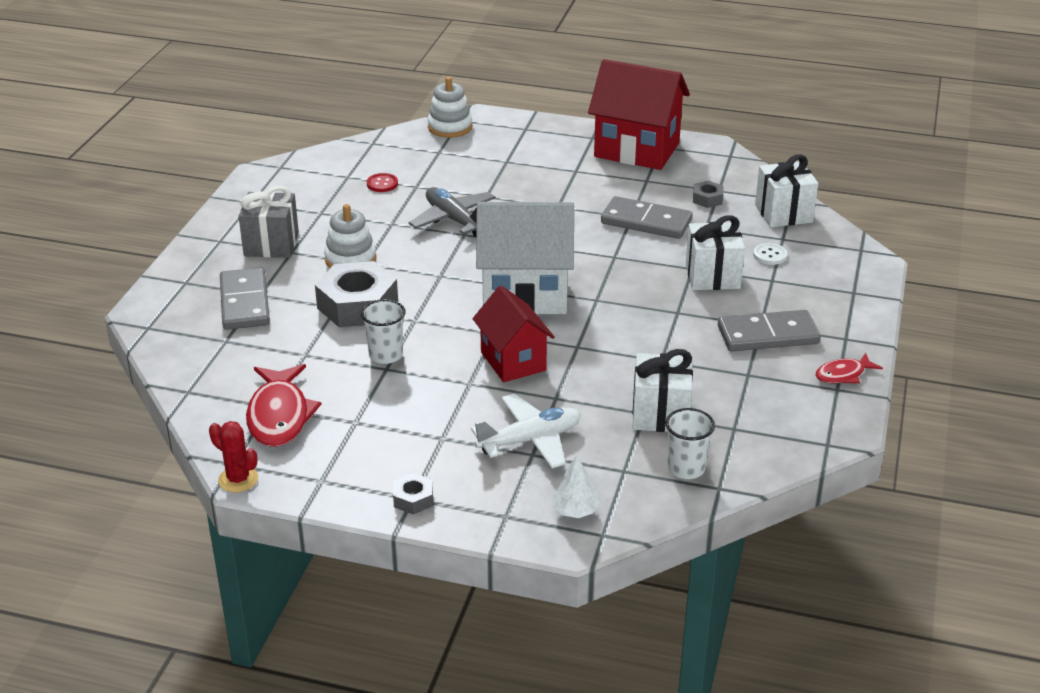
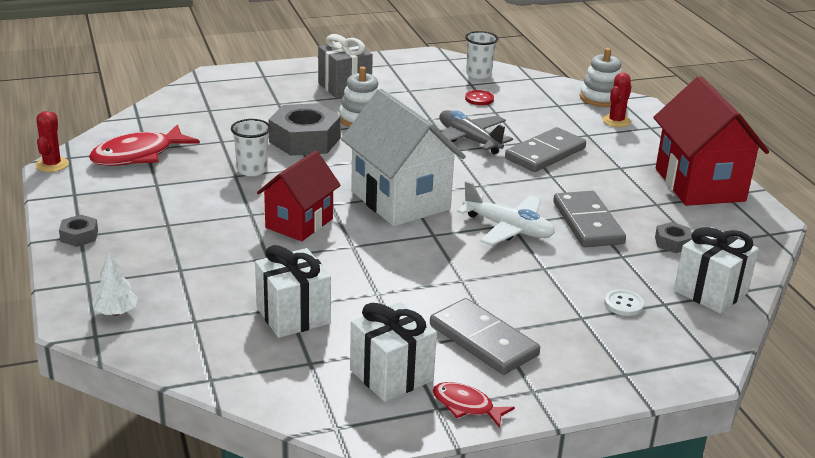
camera: 55 degrees right, 5 degrees down
grey domino [220,267,270,330] -> grey domino moved to [505,127,586,172]
grey plane [409,187,496,237] -> grey plane turned 60 degrees counterclockwise [439,110,513,154]
white plane [471,393,581,468] -> white plane moved to [457,181,555,246]
white cup [666,408,715,479] -> white cup moved to [465,31,498,79]
white gift [686,215,745,290] -> white gift moved to [350,302,437,402]
none -> red cactus [602,73,631,127]

